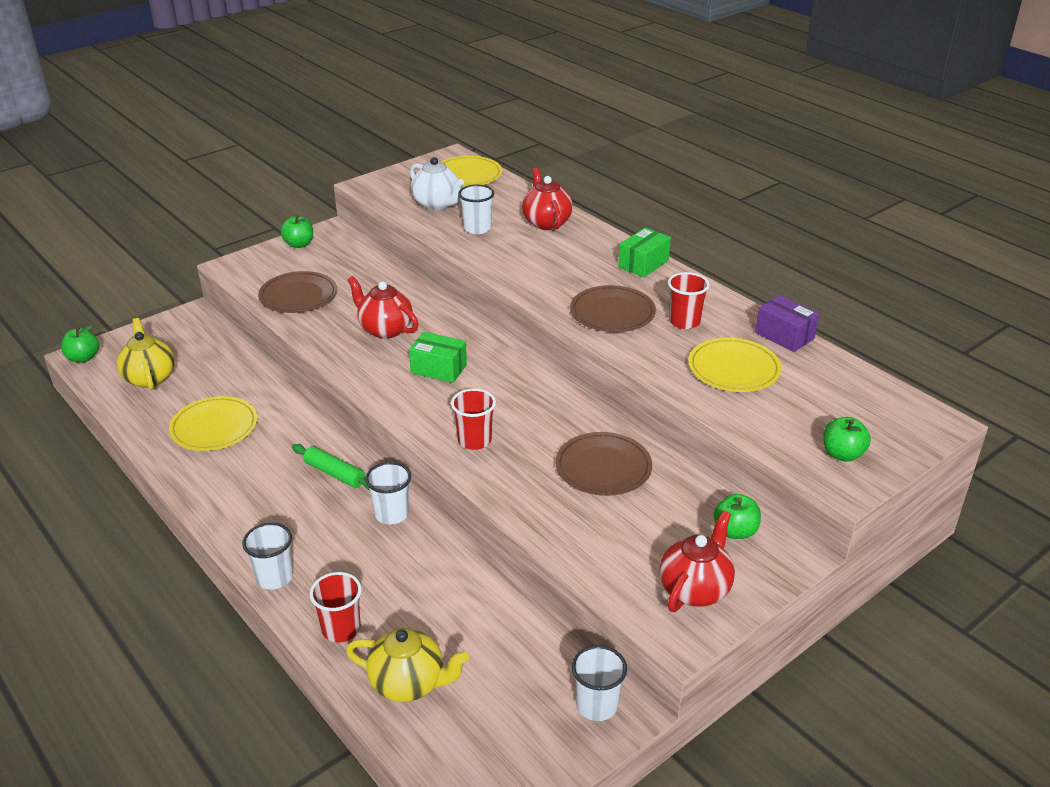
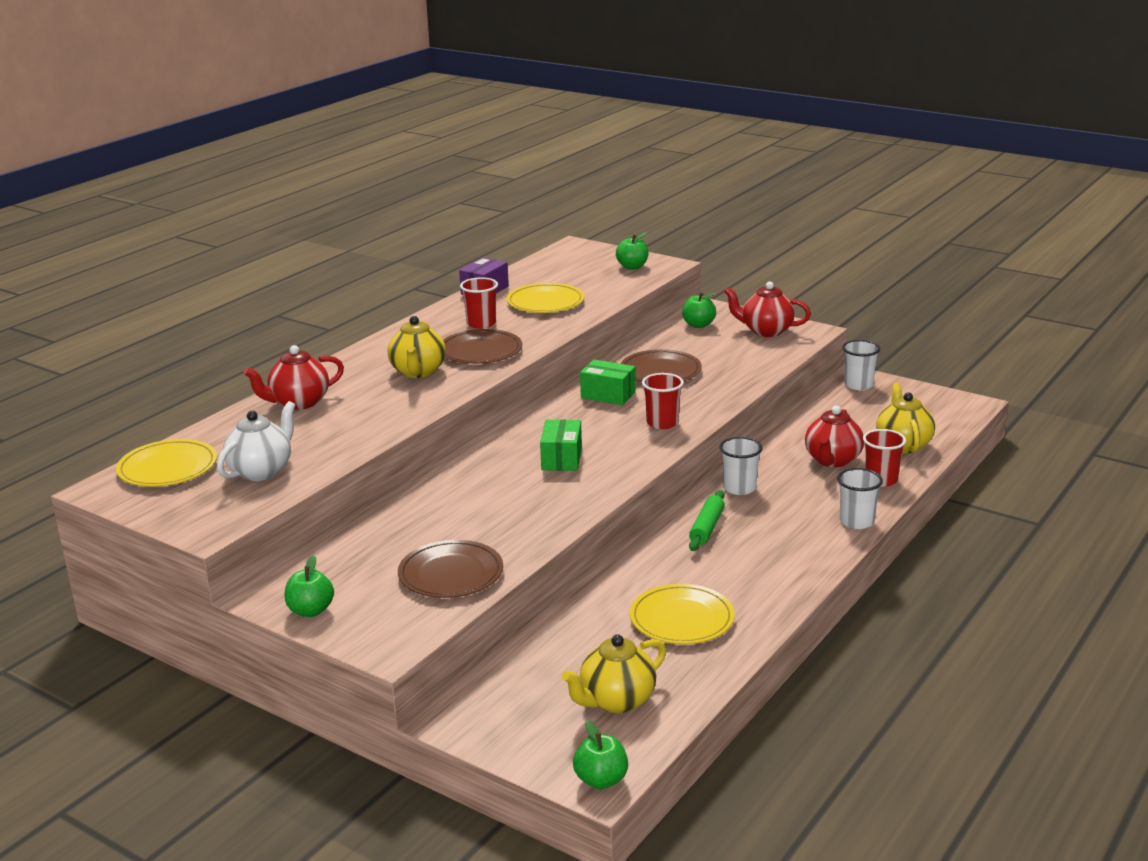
camera: 105 degrees left, 10 degrees down
red teapot [347,276,419,339] -> red teapot moved to [805,406,864,467]
white cup [458,185,494,234] -> none
green box [618,227,671,277] -> green box moved to [580,360,636,405]
none -> yellow teapot [388,316,446,378]

